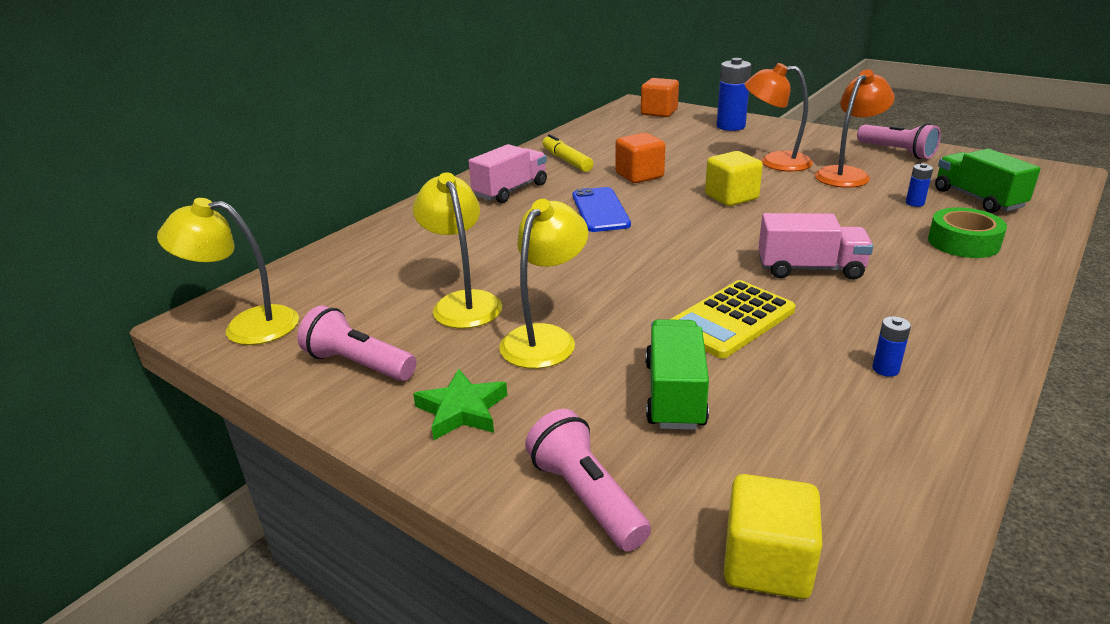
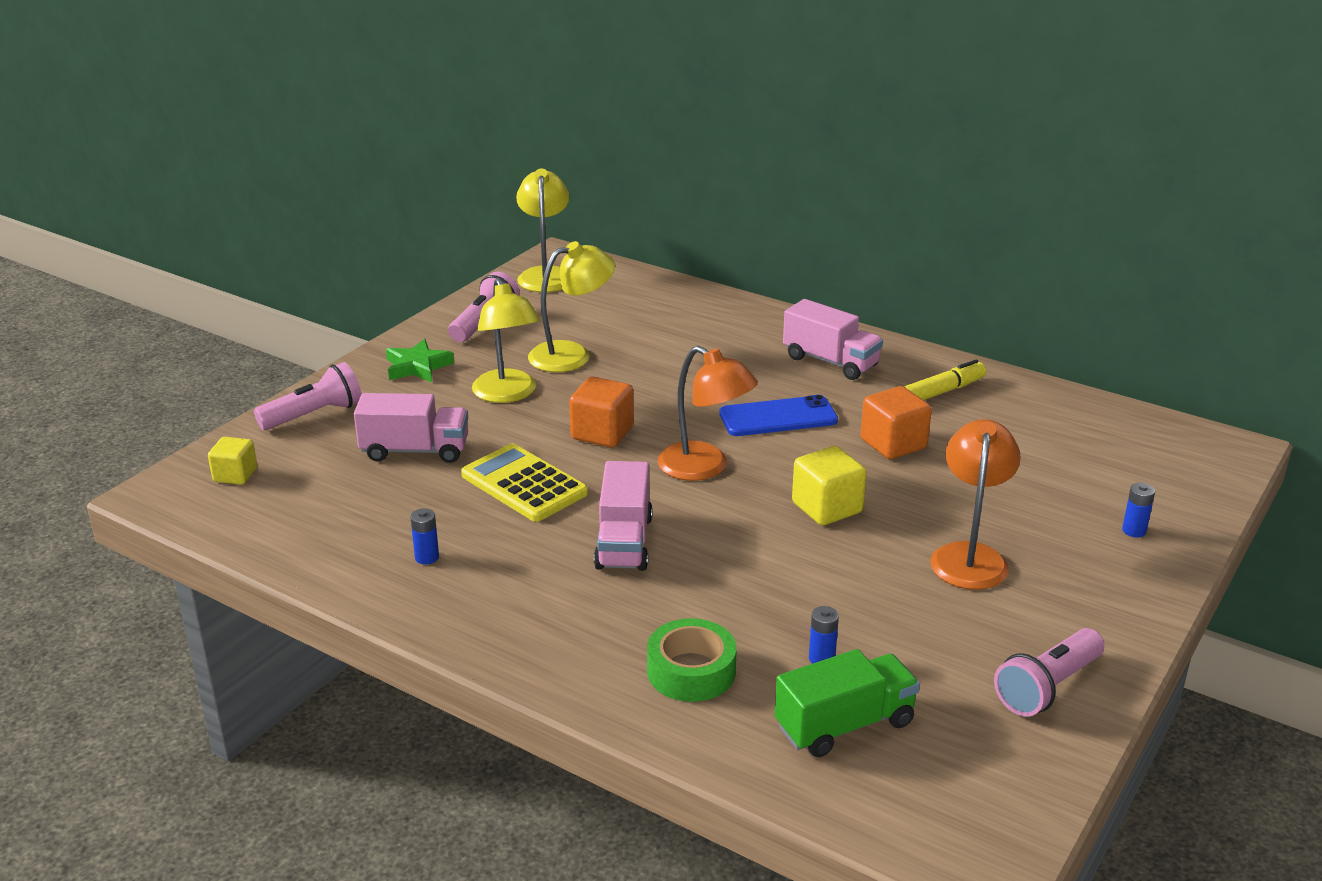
camera: 85 degrees right, 0 degrees up
yellow lamp [499,199,588,369] -> yellow lamp turned 45 degrees clockwise [472,278,540,403]
orange cube [641,78,679,117] -> orange cube moved to [569,377,634,448]
green truck [645,319,709,430] -> pink truck [354,393,468,463]
blue battery [717,58,751,131] -> blue battery [1122,483,1155,537], size x0.48
yellow cube [724,474,823,599] -> yellow cube [208,437,257,485], size x0.67
orange lamp [815,69,895,188] -> orange lamp moved to [658,346,758,481]

